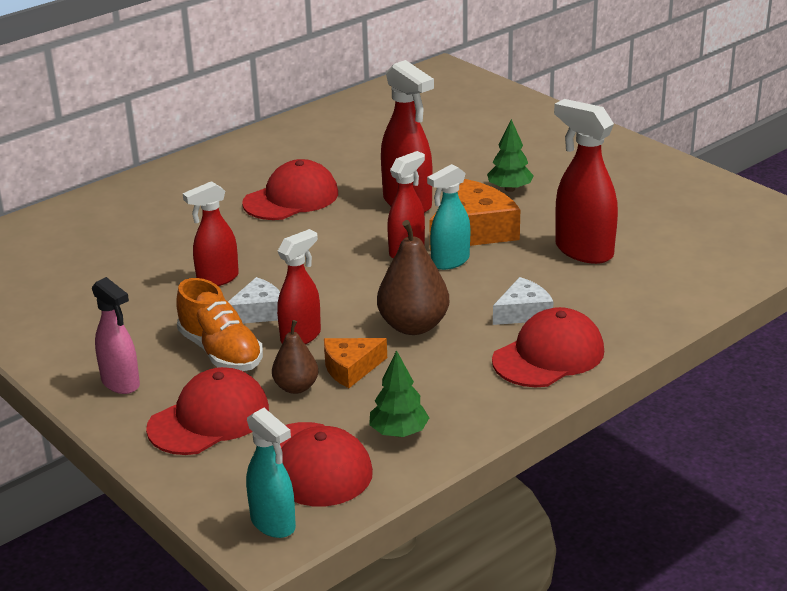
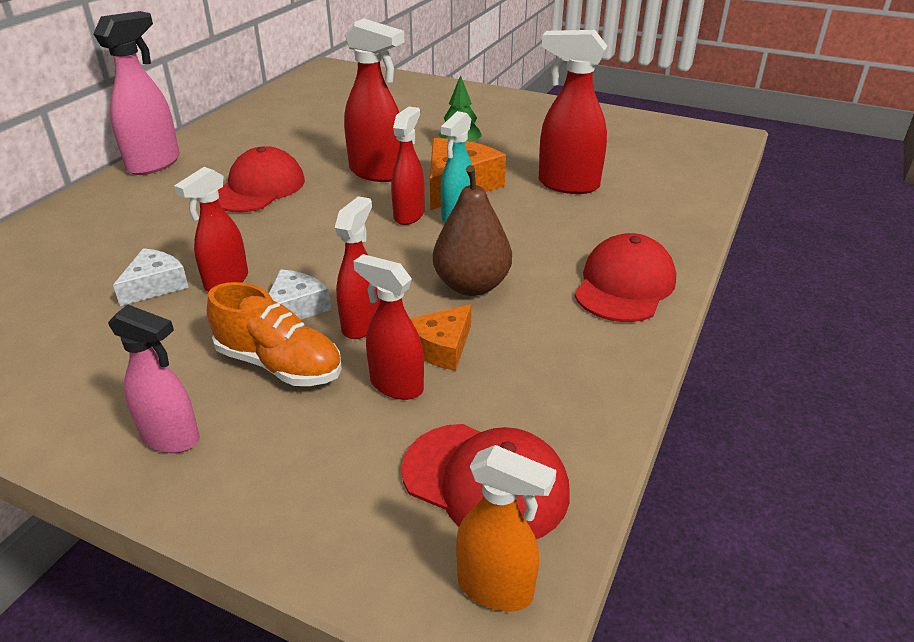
camera: 25 degrees left, 5 degrees up
red cap [146,367,269,455] -> none
turquoise spray bottle [246,408,296,538] -> orange spray bottle [456,445,557,612]
brown pear [272,320,319,394] -> red spray bottle [353,254,424,400]
green tree [369,350,429,437] -> none
white cheese [493,277,553,325] -> white cheese moved to [113,248,189,306]
none -> pink spray bottle [93,11,180,175]

